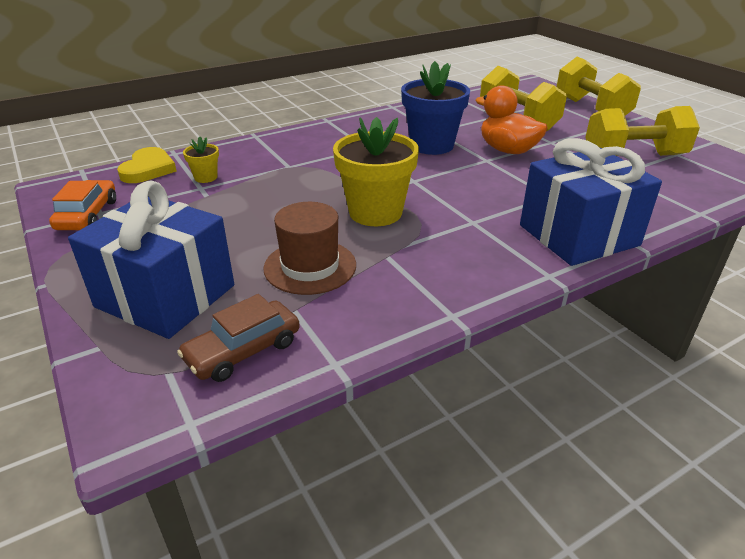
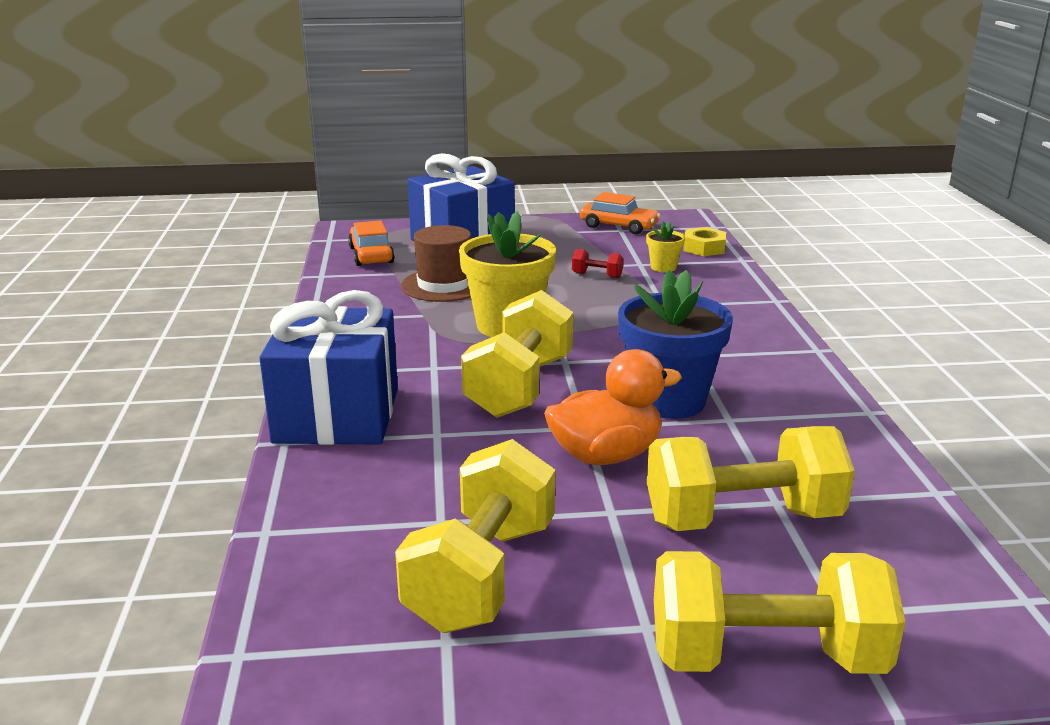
camera: 115 degrees right, 10 degrees down
yellow heart [117,147,177,183] -> yellow nut [683,227,726,256]
brown car [177,294,300,382] -> orange car [348,221,395,266]
none -> yellow dumbbell [461,290,573,418]
none -> red dumbbell [572,249,623,278]

